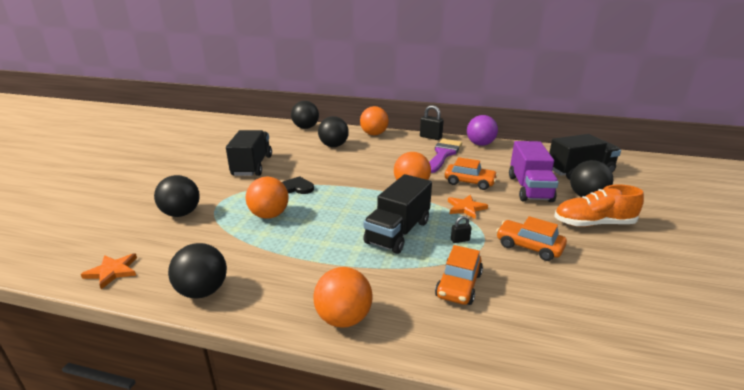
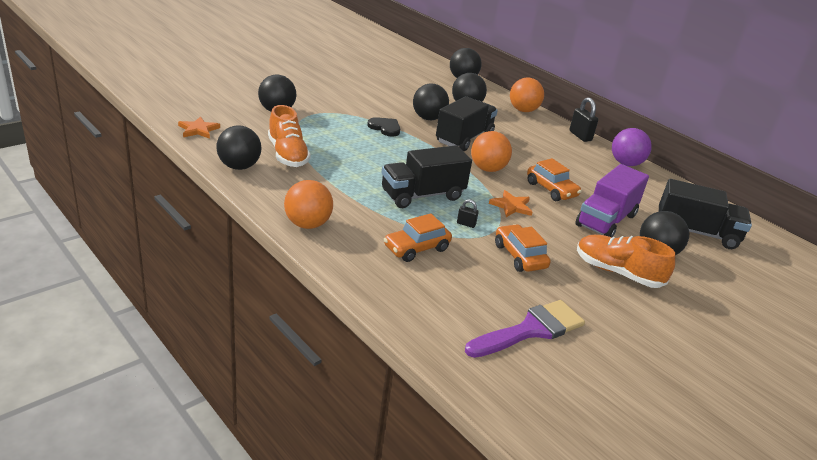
camera: 30 degrees right, 5 degrees up
black truck [226,130,272,176] -> black truck moved to [436,96,498,151]
orange ball [246,177,289,219] -> none
purple brush [429,139,462,173] -> purple brush moved to [465,300,585,358]
none -> orange shoe [268,105,311,167]
none -> black ball [413,84,449,120]

